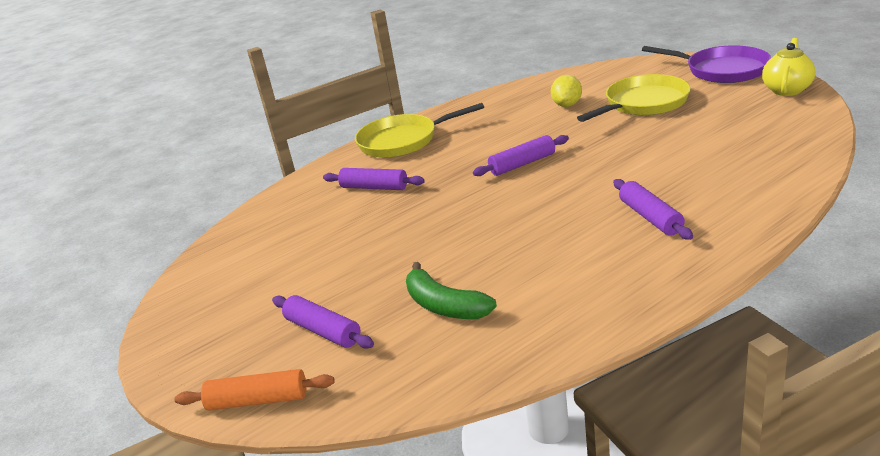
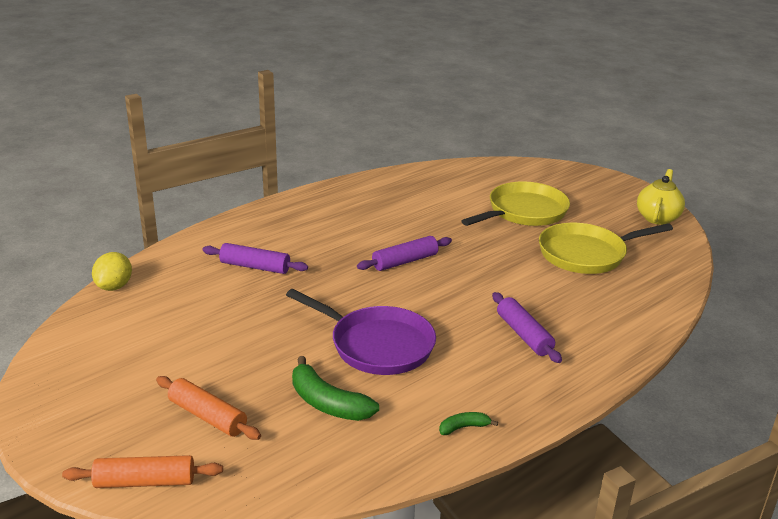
camera: 10 degrees left, 0 degrees up
purple rolling pin [272,295,374,348] -> orange rolling pin [156,376,261,440]
yellow pan [355,103,484,158] -> yellow pan moved to [539,223,673,274]
yellow lemon [551,75,582,107] -> yellow lemon moved to [92,252,132,291]
purple pan [642,45,771,83] -> purple pan moved to [286,289,436,375]
none -> green banana [439,412,498,435]

